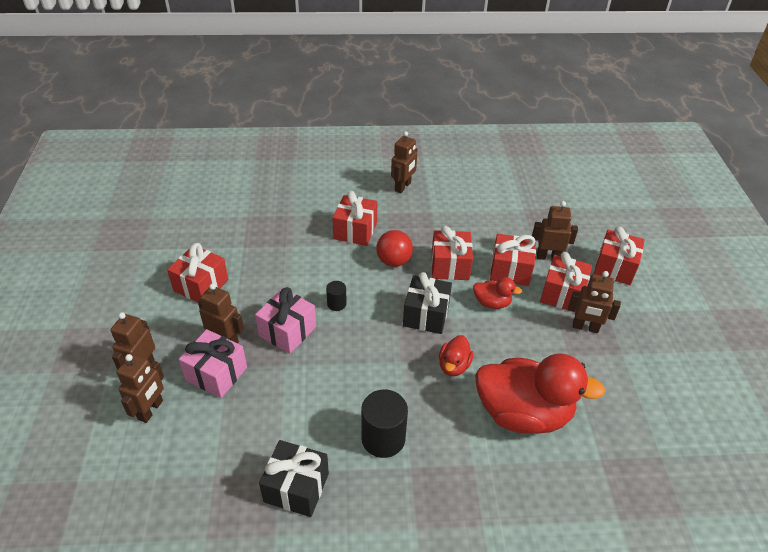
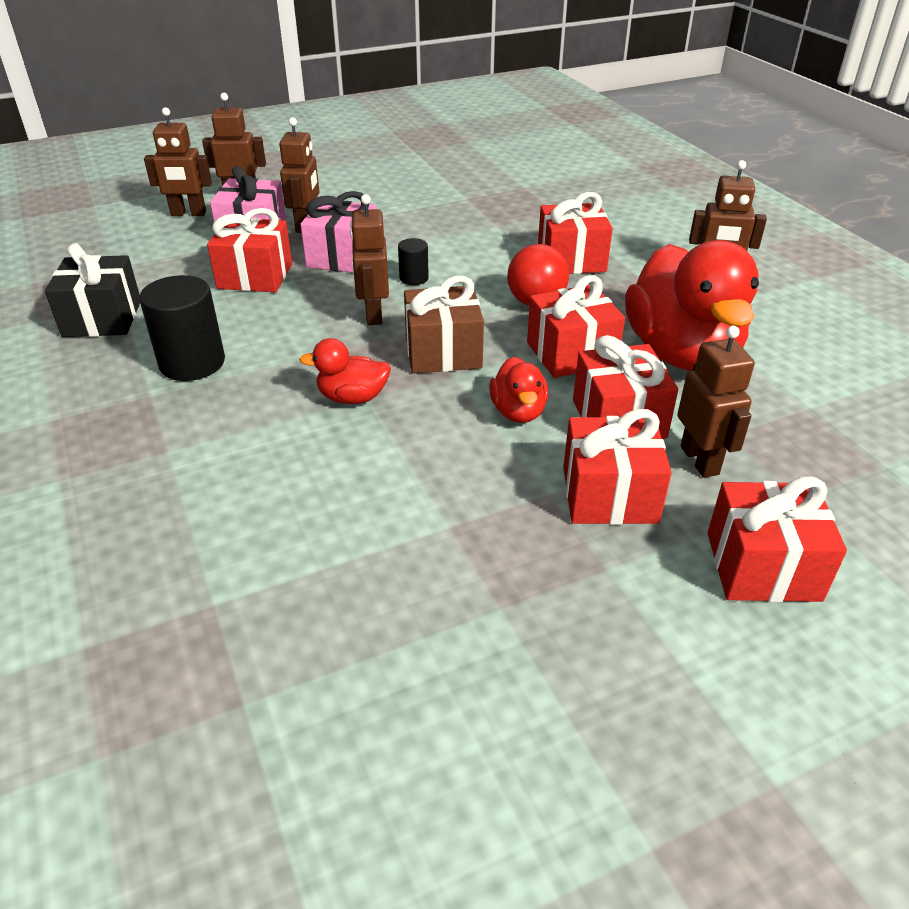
camera: 70 degrees right, 5 degrees down
red gift [167,243,228,302] -> red gift moved to [207,208,292,292]
black gift [403,272,452,334] -> brown gift [404,276,484,374]
red duck [475,353,606,434] -> red duck moved to [625,240,759,371]
brown robot [568,271,621,333] -> brown robot moved to [350,194,389,325]

